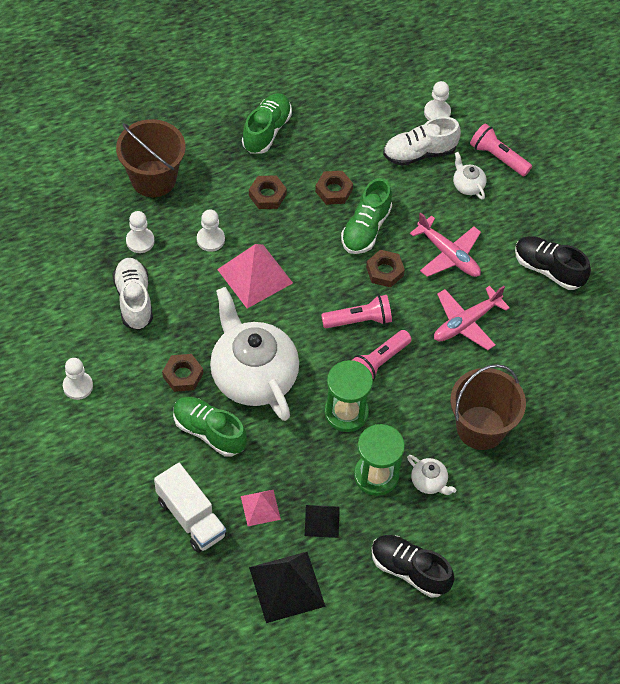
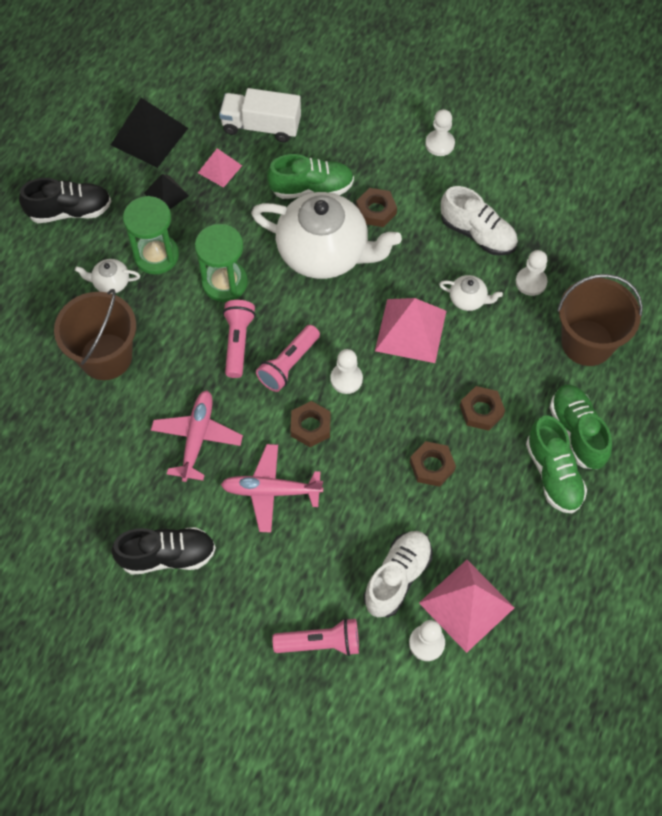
camera: 140 degrees right, 5 degrees up
white pawn [197,209,225,252] -> white pawn moved to [330,349,363,394]
green shoe [341,178,392,254] -> green shoe moved to [550,385,612,470]
white teapot [453,152,486,200] -> white teapot moved to [439,275,503,311]
none -> pink pyramid [419,560,515,653]

